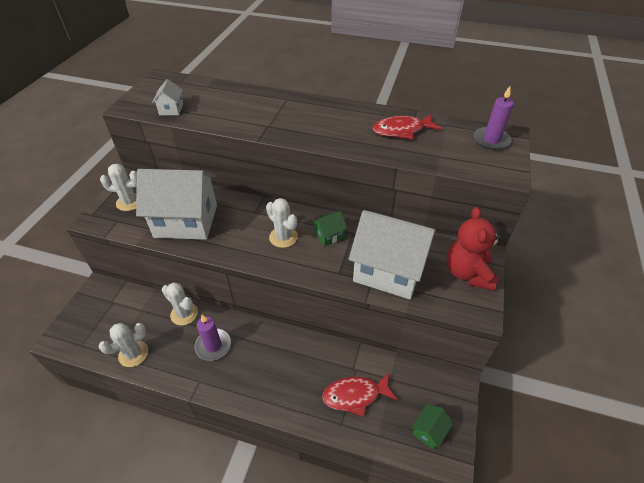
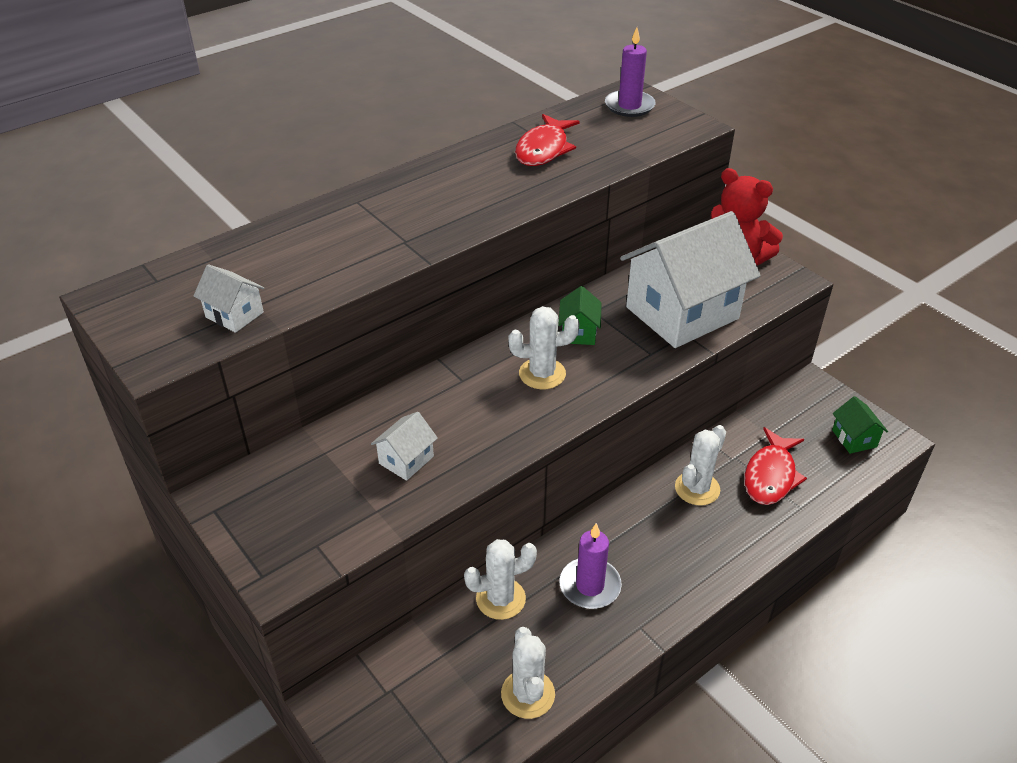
camera: 55 degrees left, 5 degrees down
white cactus [100,164,137,211] -> white cactus moved to [675,425,726,505]
white house [136,169,217,240] -> white house [371,412,438,481], size x0.42

